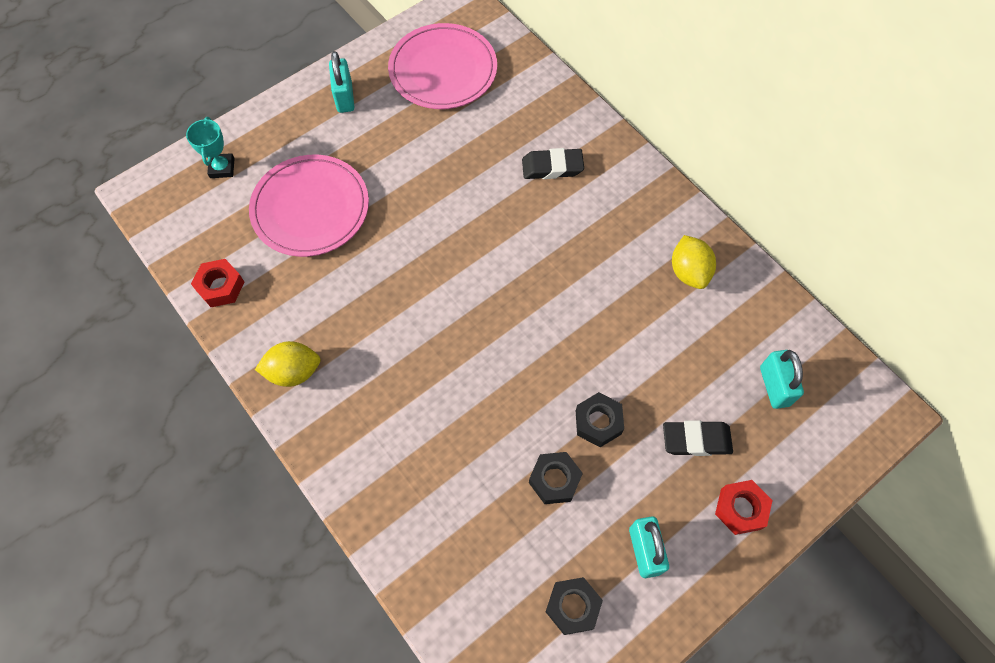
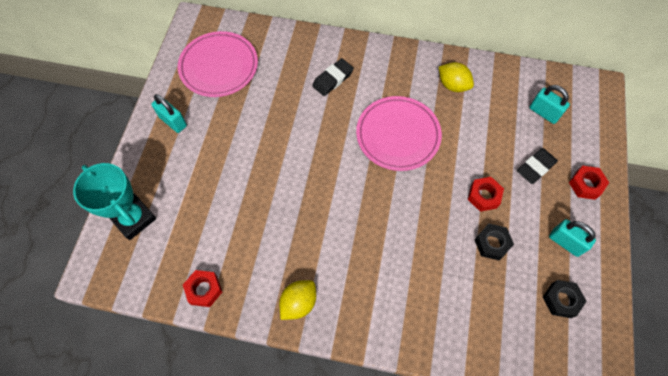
camera: 40 degrees left, 0 degrees up
turquoise trophy [186,117,235,178] -> turquoise trophy [73,163,156,240], size x1.80
pink plate [249,155,369,257] -> pink plate moved to [356,96,442,171]
black nut [576,392,624,447] -> red nut [468,177,504,212]

